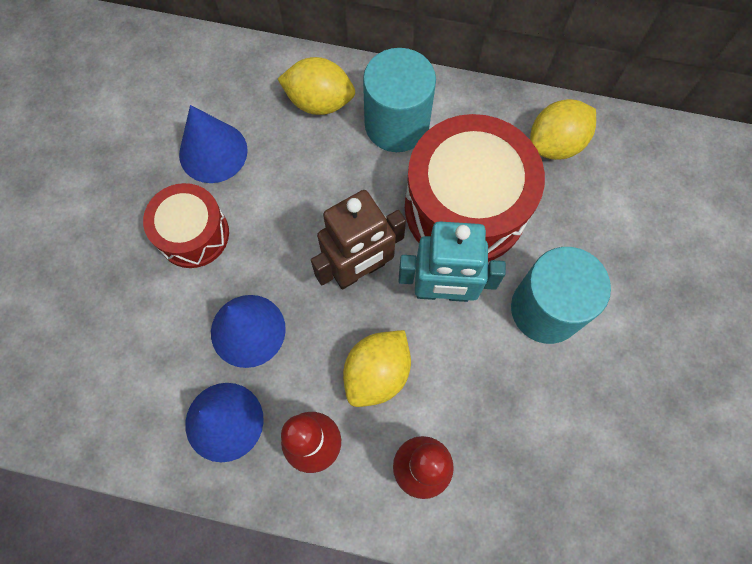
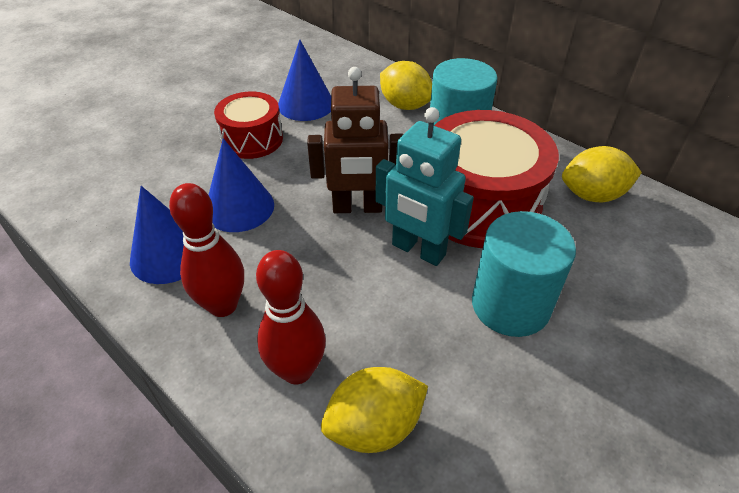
camera: 30 degrees right, 25 degrees down
yellow lemon [343,330,411,407] -> yellow lemon moved to [321,367,428,453]

